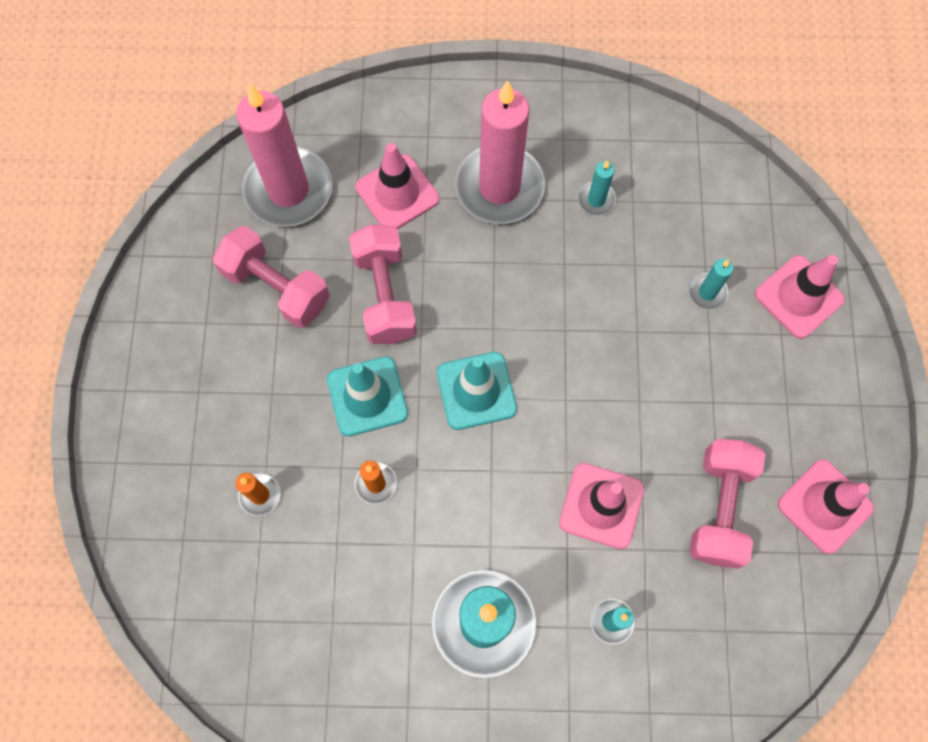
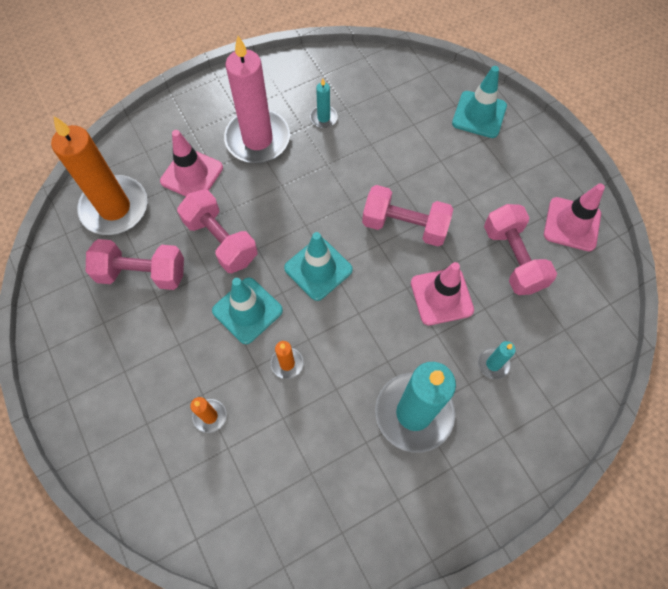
camera: 30 degrees left, 5 degrees down
pink candle [236,84,332,227] -> orange candle [51,116,147,235]
turquoise candle [689,259,733,310] -> none
pink traffic cone [755,255,845,339] -> turquoise traffic cone [452,66,507,138]
none -> pink dumbbell [362,185,453,246]

